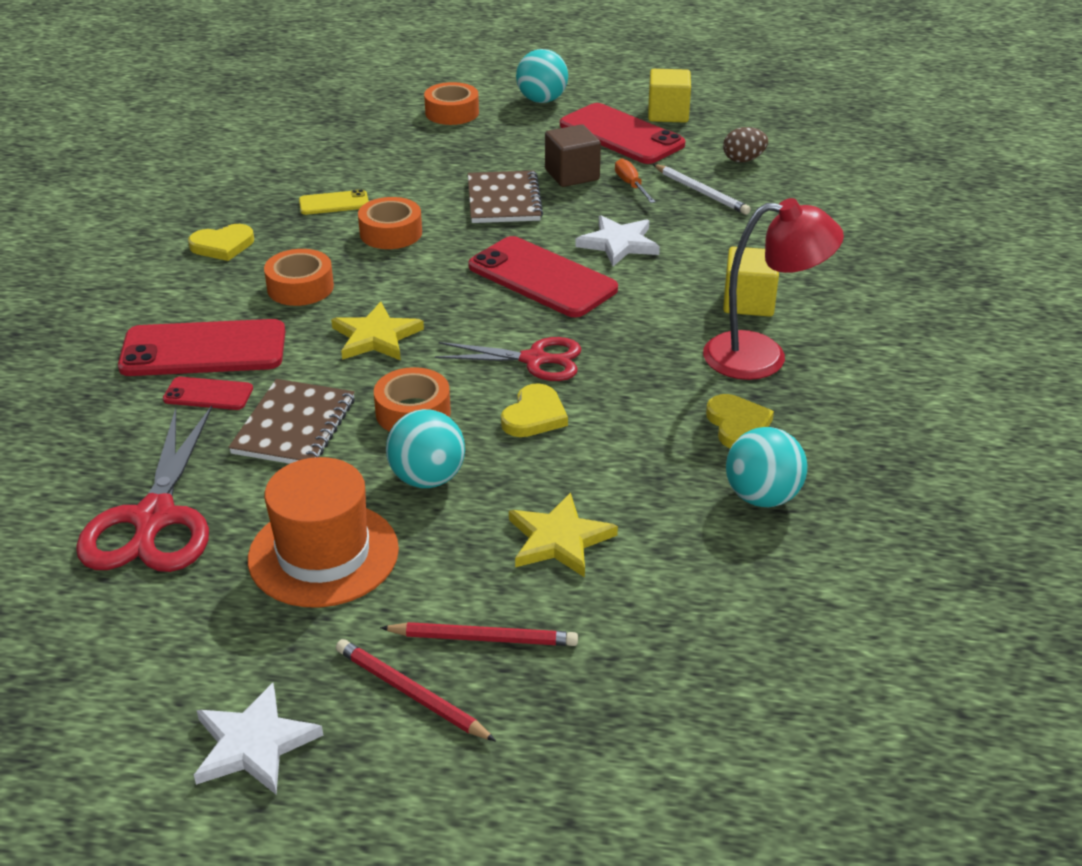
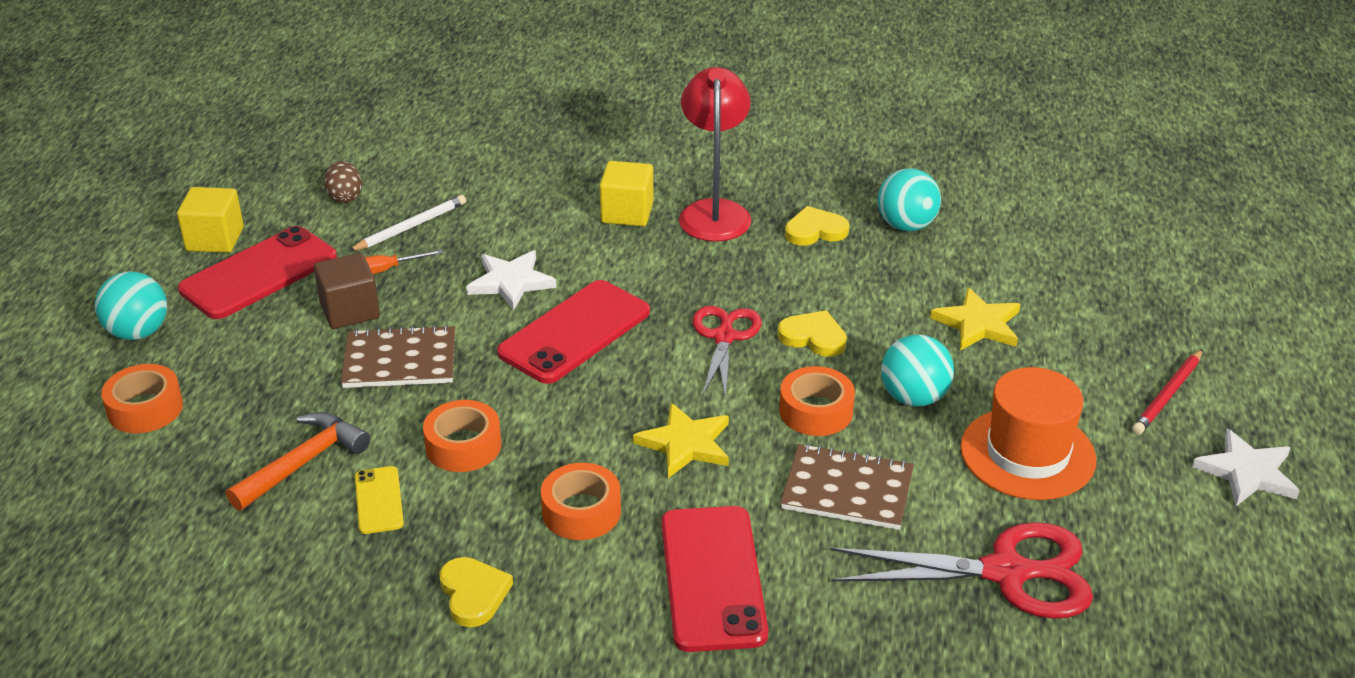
camera: 90 degrees left, 0 degrees up
red phone [163,377,253,410] -> none
red pencil [380,622,578,646] -> none
none -> orange hammer [226,412,370,511]

